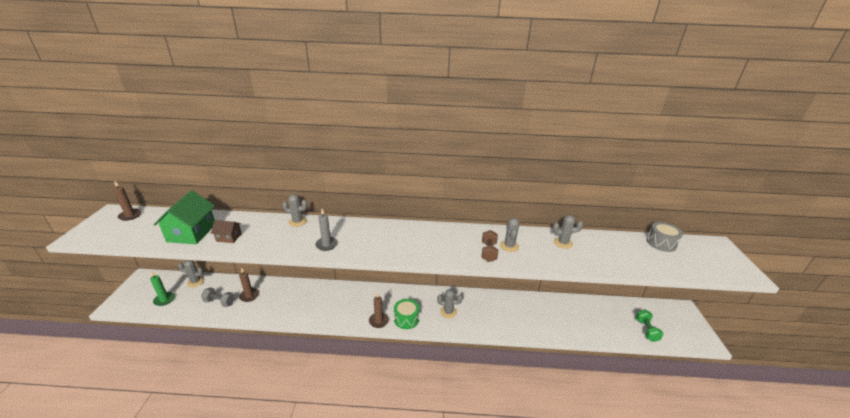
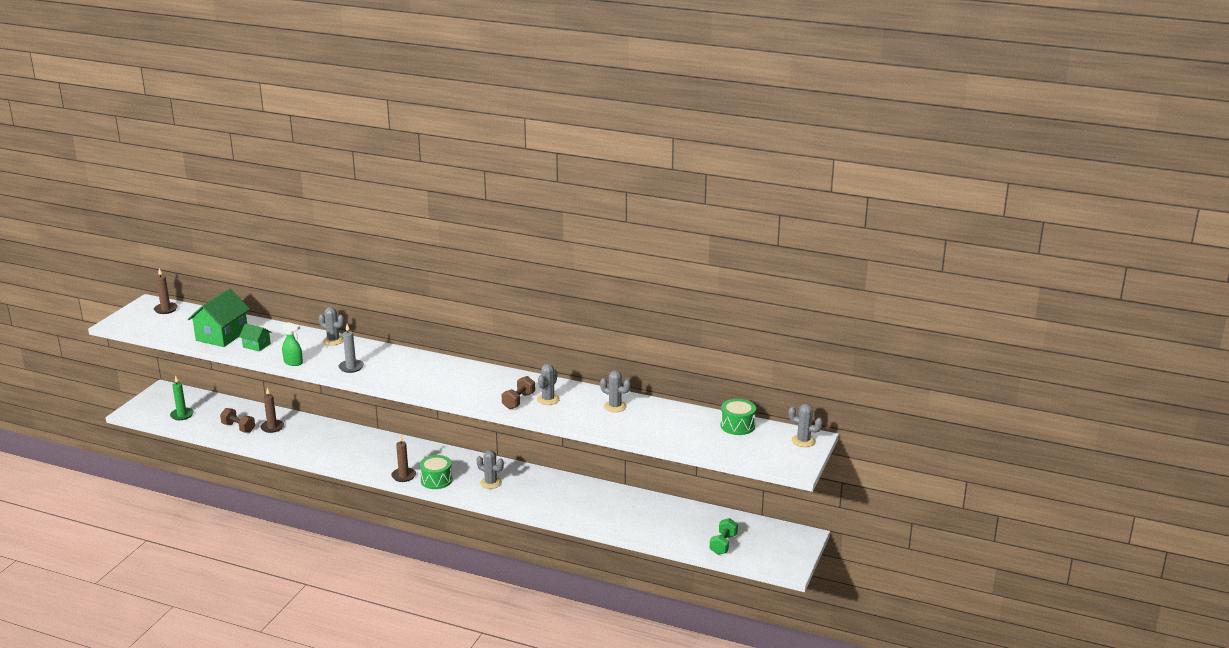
camera: 20 degrees right, 5 degrees down
grey cactus [178,260,204,287] -> grey cactus moved to [788,404,823,447]
grey dumbbell [201,287,235,307] -> brown dumbbell [220,408,255,433]
brown house [211,220,242,243] -> green house [239,323,272,351]
grey drum [647,222,683,252] -> green drum [721,399,756,435]
none -> green spray bottle [282,322,303,366]

